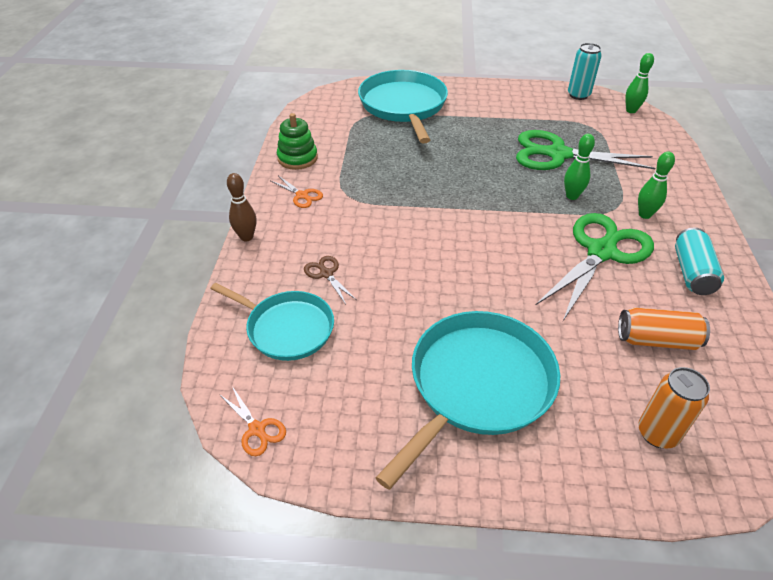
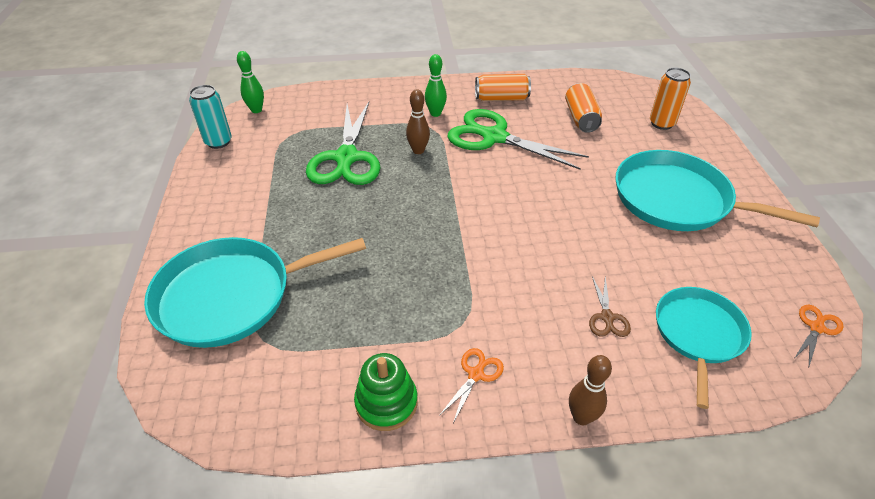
camera: 100 degrees left, 0 degrees up
brown scissors [304,256,357,304] -> brown scissors turned 45 degrees counterclockwise [589,276,631,337]
green bowling pin [564,134,595,200] -> brown bowling pin [406,89,430,154]
turquoise can [675,228,724,295] -> orange can [475,74,531,101]

